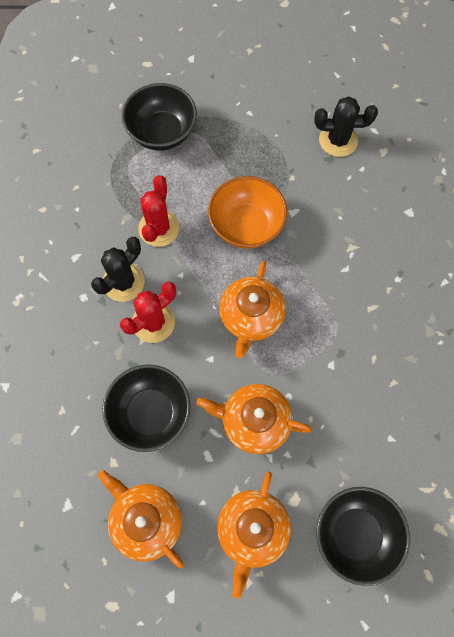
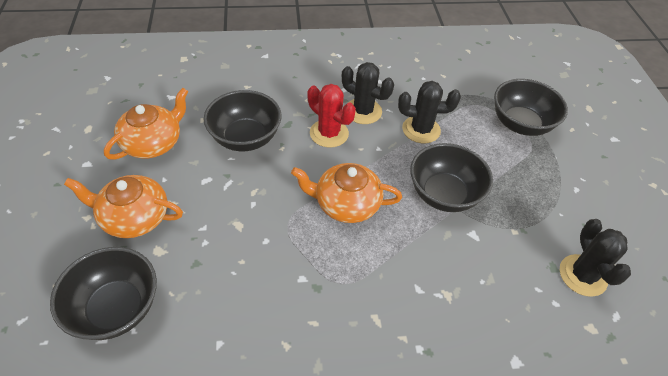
camera: 80 degrees right, 20 degrees down
red cactus [138,175,180,247] -> black cactus [398,81,461,143]
orange teapot [197,384,312,454] -> none
orange bowl [208,176,287,249] -> black bowl [410,143,493,212]

